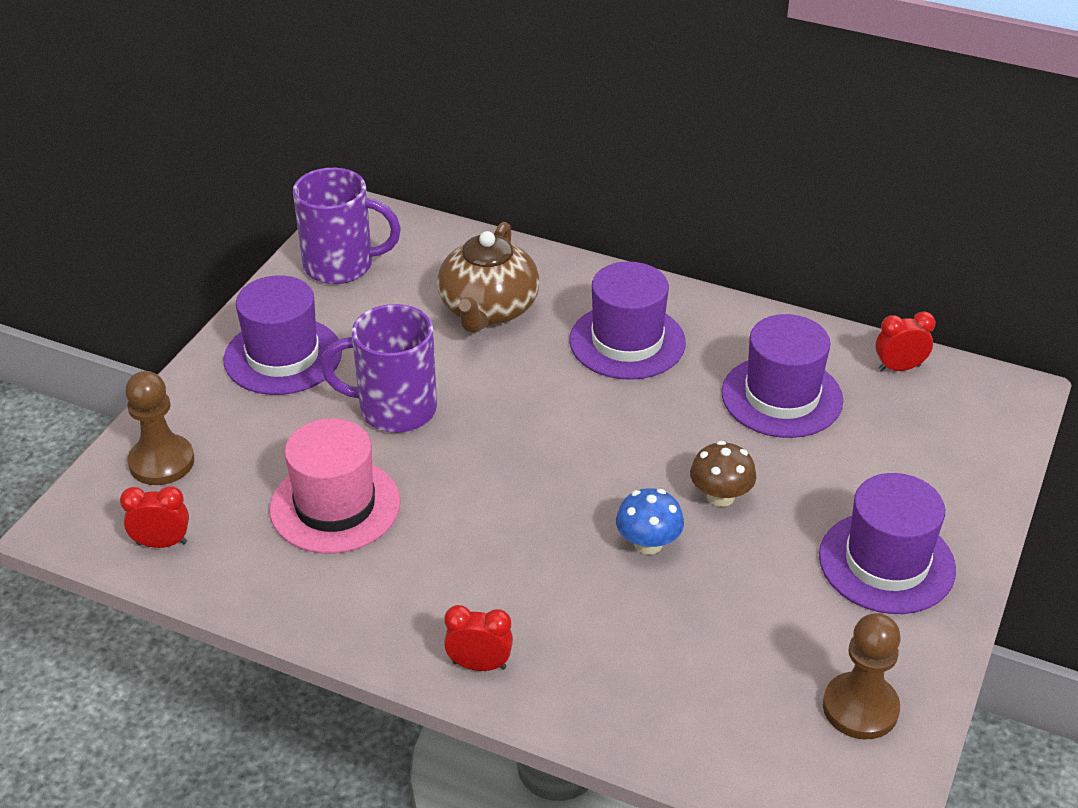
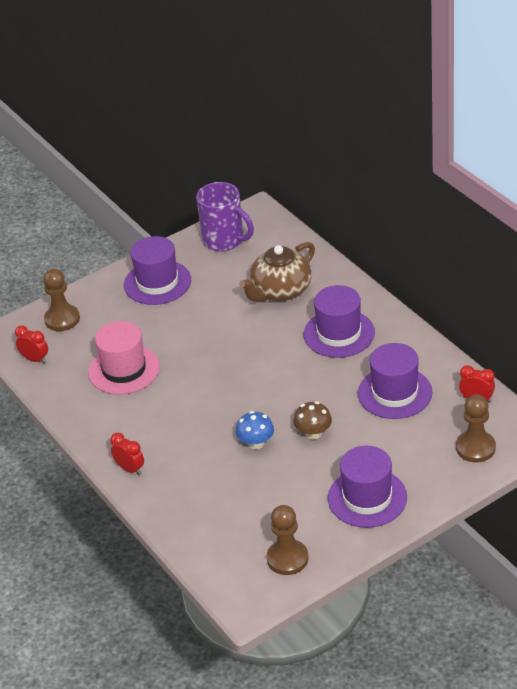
camera: 35 degrees right, 0 degrees up
purple mug [320,304,437,433] -> none
none -> brown pawn [456,394,496,463]

